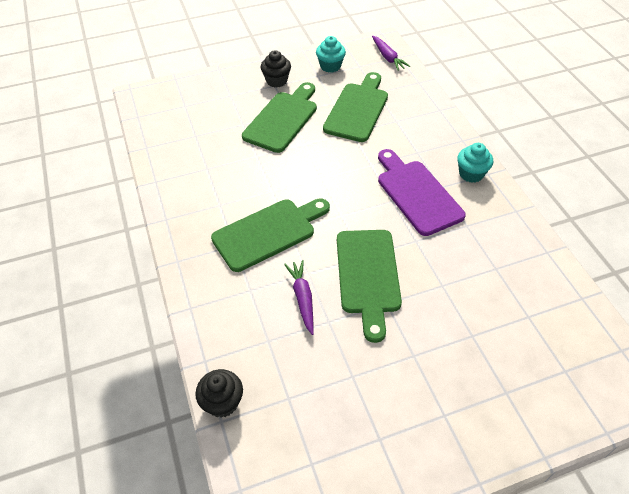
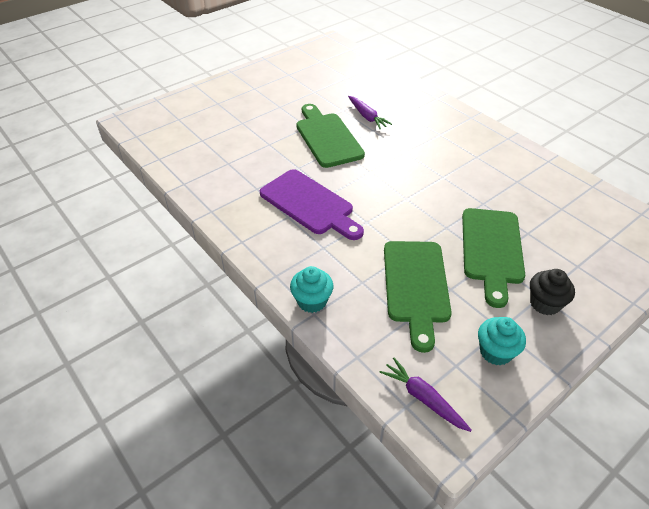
camera: 160 degrees right, 5 degrees down
black cupcake [195,369,243,418] -> none
green cutting board [211,198,330,272] -> none
turquoise cupcake [457,143,493,183] -> turquoise cupcake moved to [290,266,333,313]

